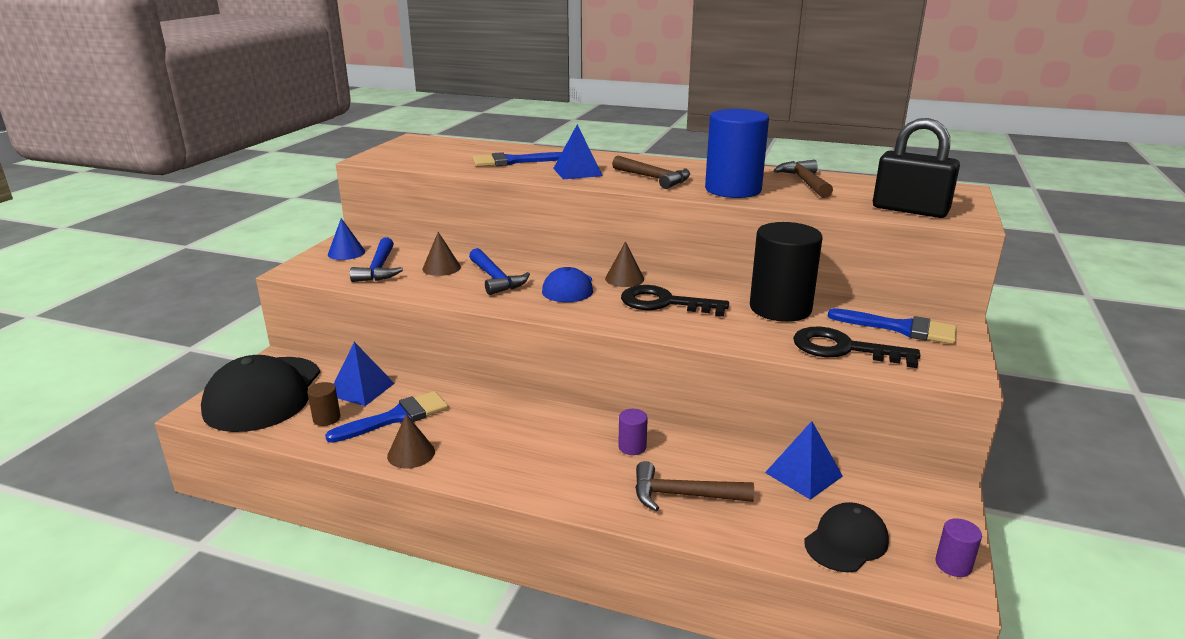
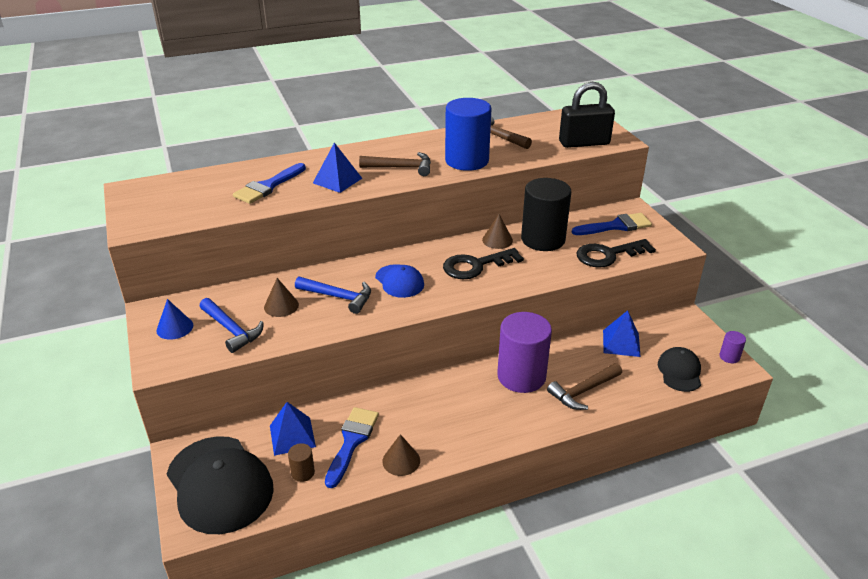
camera: 40 degrees left, 10 degrees up
brown cone [605,241,644,287] -> brown cone moved to [482,214,513,249]
purple cylinder [618,409,648,455] -> purple cylinder [497,312,552,393], size x2.38

